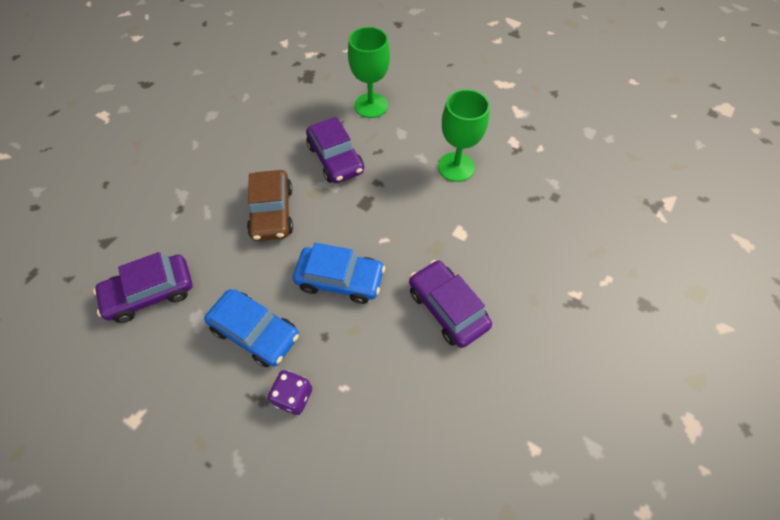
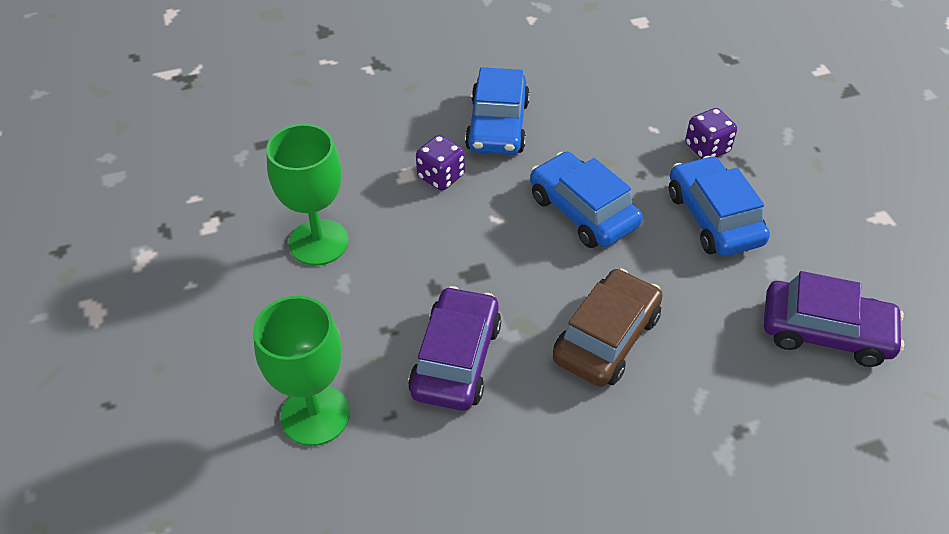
camera: 140 degrees left, 10 degrees down
purple car [409,260,492,348] -> blue car [465,67,530,155]
none -> purple dice [416,135,465,191]

